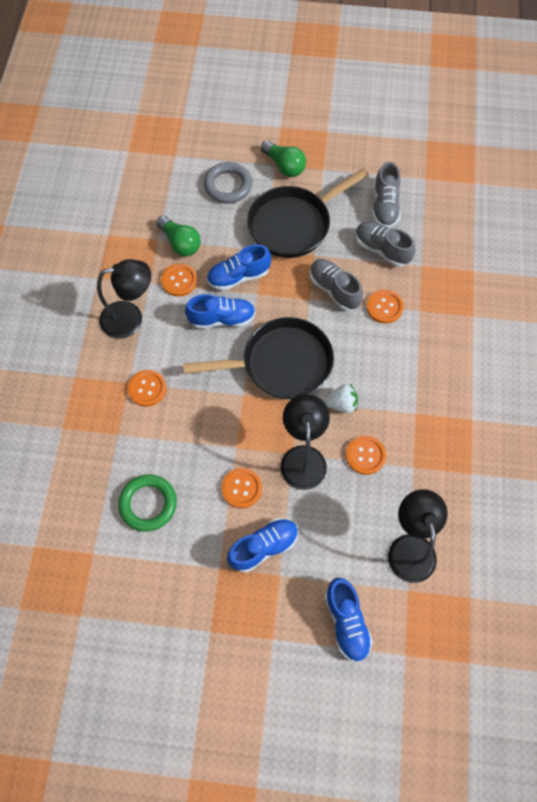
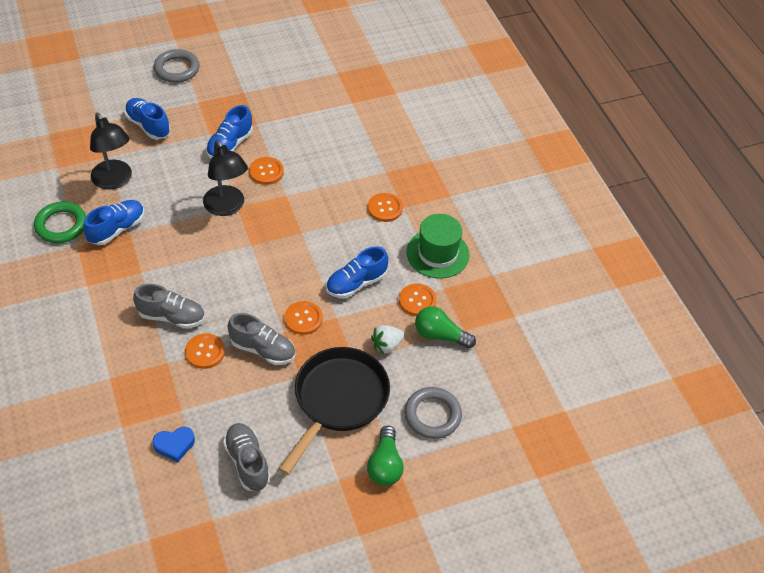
camera: 150 degrees right, 15 degrees down
black lamp [97,259,151,339] -> green hat [406,214,470,279]
green ring [118,475,177,532] -> green ring moved to [34,202,86,243]
black pan [183,317,334,399] -> none
blue shoe [207,244,271,291] -> blue shoe moved to [84,200,144,245]
green light bulb [261,140,306,177] -> green light bulb turned 105 degrees counterclockwise [367,426,404,486]
white strawberry [324,384,358,413] -> white strawberry moved to [371,325,404,354]
orange button [346,436,386,475] -> orange button moved to [284,301,323,335]
grey shoe [356,222,415,267] -> grey shoe moved to [133,284,205,329]
none -> blue heart [153,427,195,462]
none -> grey ring [154,49,199,83]

